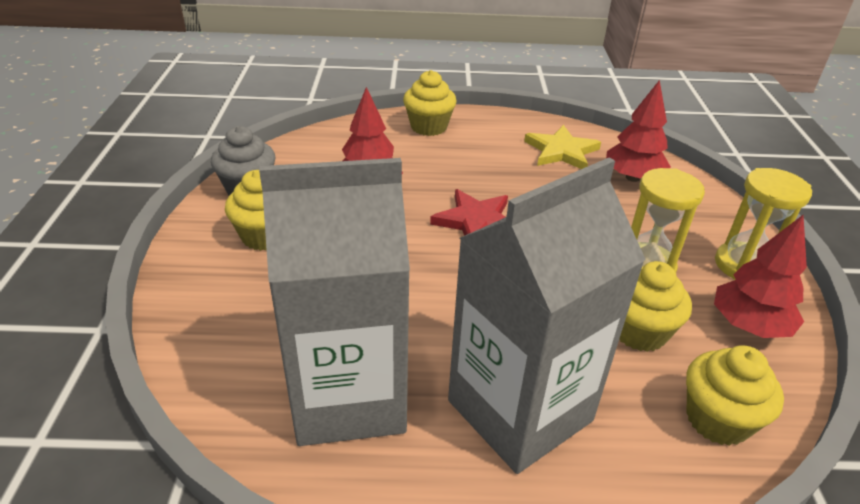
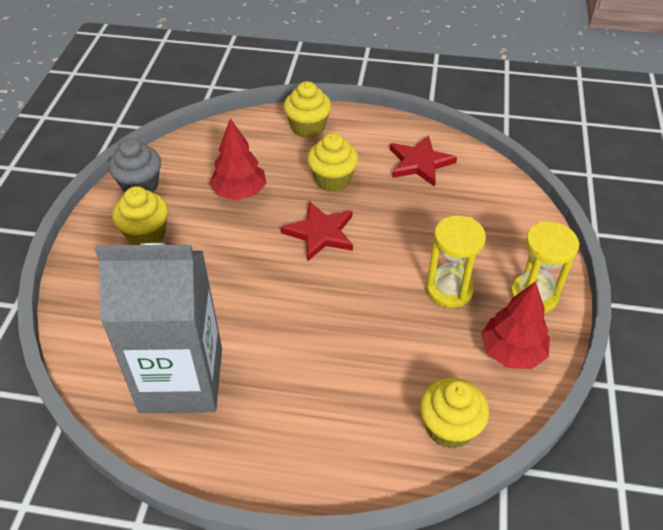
camera: 10 degrees right, 10 degrees up
grey carton [448,157,646,474] -> none
yellow star [524,125,601,169] -> red star [390,135,457,187]
red tree [606,80,671,182] -> none
yellow cupcake [620,261,692,352] -> yellow cupcake moved to [307,133,359,192]

